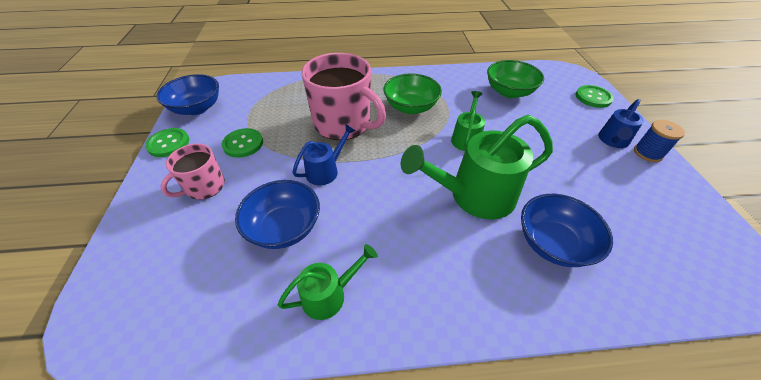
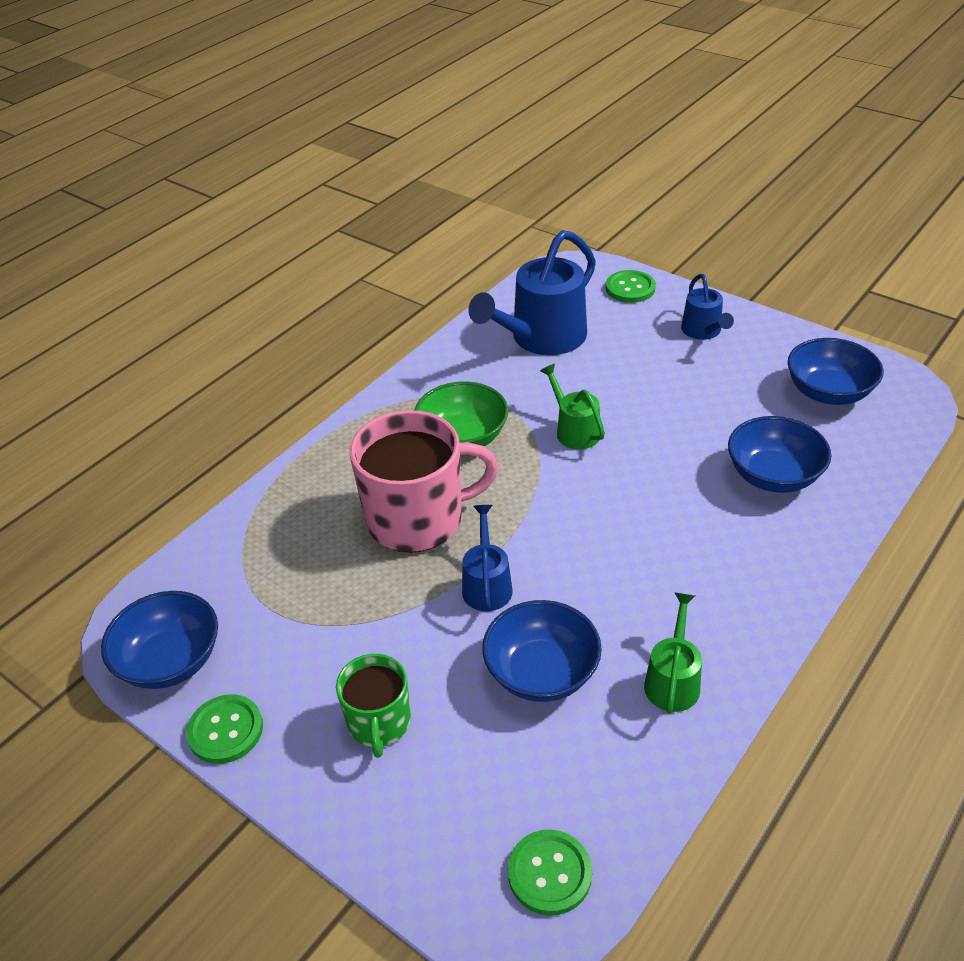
camera: 45 degrees left, 5 degrees down
pink mug [160,144,225,200] -> green mug [336,654,411,758]
green button [222,128,263,158] -> green button moved to [508,829,592,916]
green watering can [401,115,553,220] -> none
green bowl [487,60,544,98] -> blue watering can [468,230,596,355]
blue spool [634,120,685,162] -> none
none -> blue bowl [788,338,884,405]

